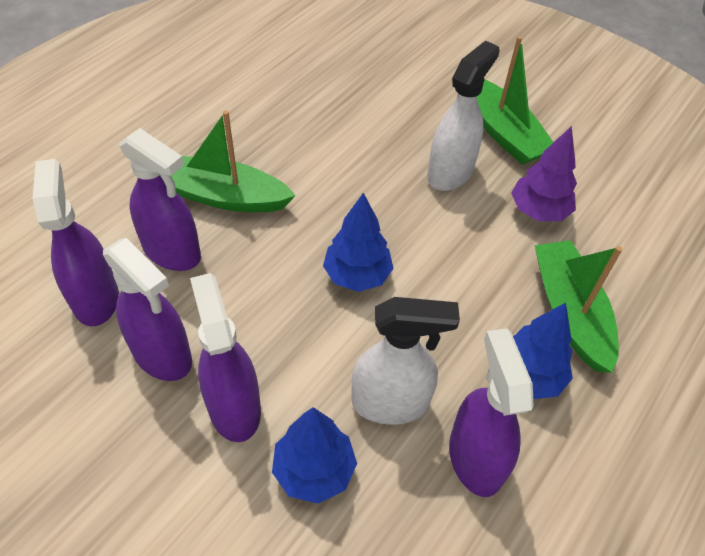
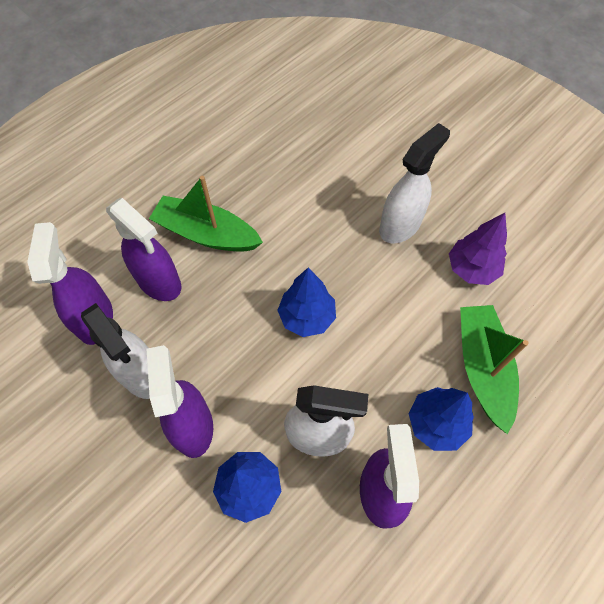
camera: 10 degrees right, 10 degrees up
purple spray bottle [103,238,192,381] -> white spray bottle [81,303,150,399]
green boat [477,36,553,165] -> none

